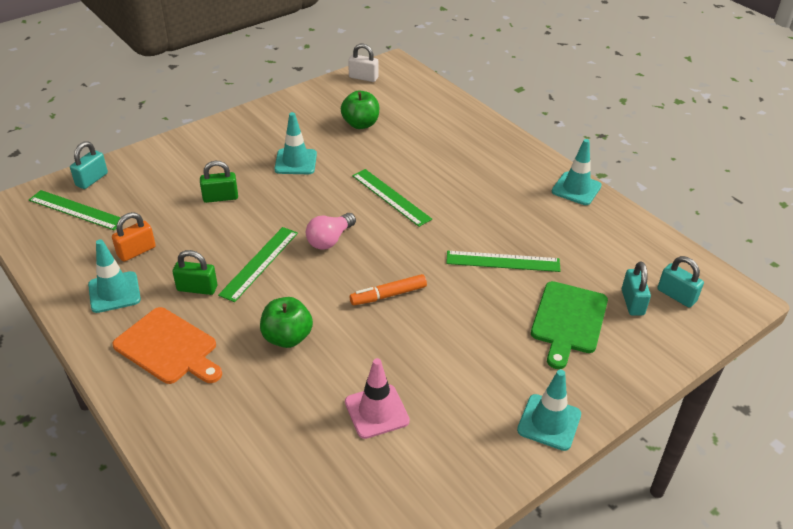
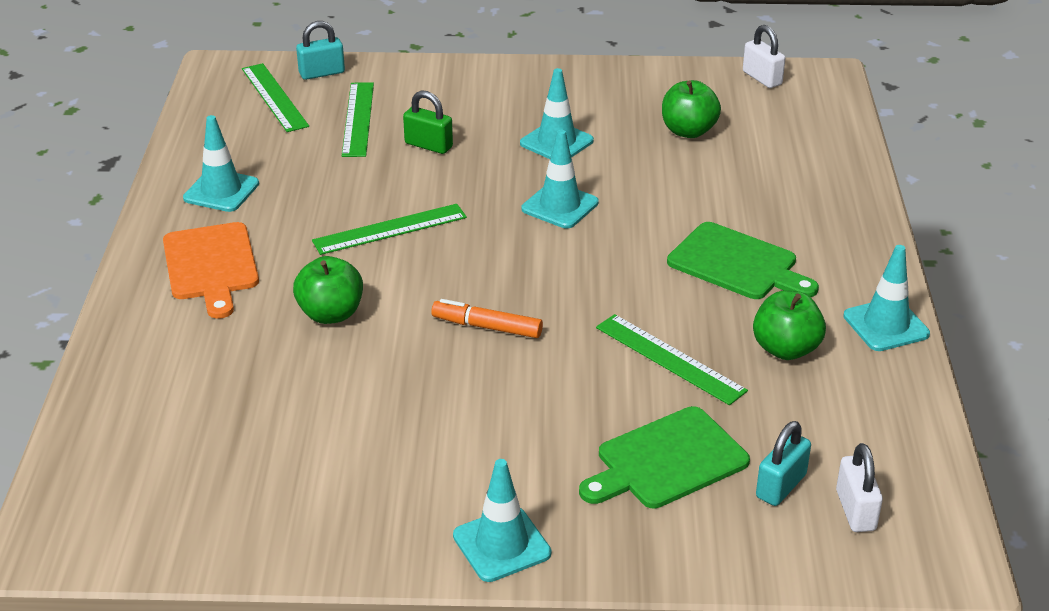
camera: 40 degrees right, 5 degrees down
orange padlock [112,212,156,262] -> none
green padlock [173,250,217,295] -> none
pink light bulb [306,213,356,250] -> none
pink traffic cone [345,358,410,439] -> none
green ruler [352,169,432,227] -> green ruler moved to [342,82,374,157]
turquoise padlock [657,256,704,308] -> white padlock [836,443,883,532]
none -> turquoise traffic cone [522,130,599,228]
none -> green cutting board [667,222,819,299]
none -> green apple [753,290,826,360]

